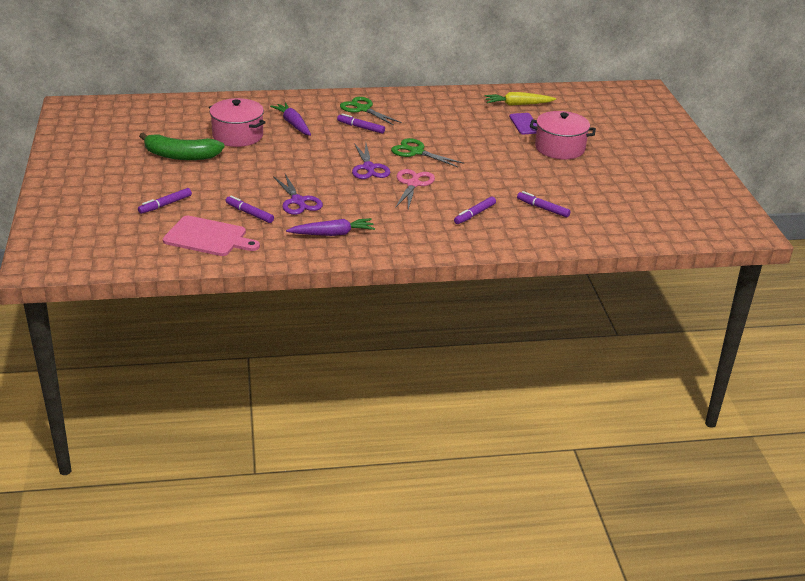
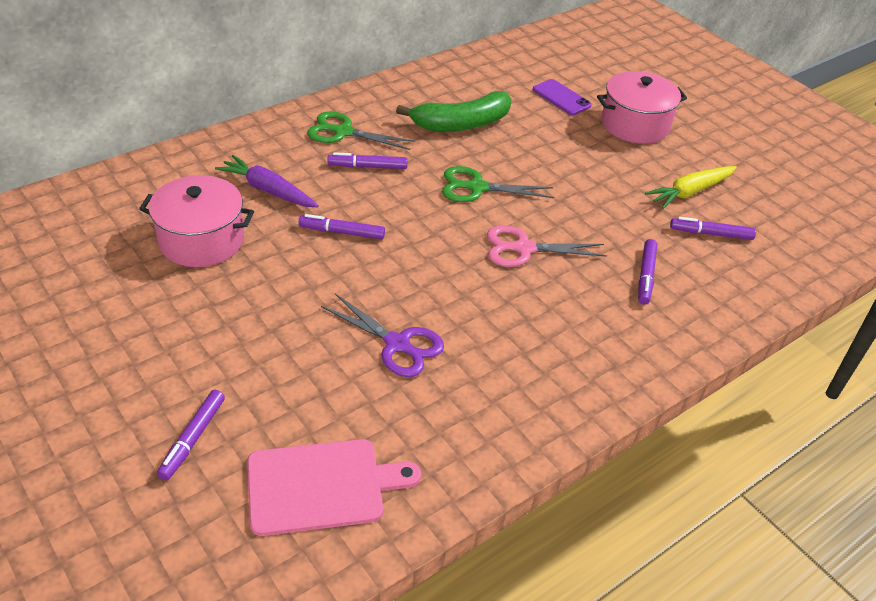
camera: 30 degrees left, 10 degrees up
green banana [139,133,225,160] -> green banana moved to [396,91,512,132]
purple marker [226,196,274,223] -> purple marker moved to [299,214,385,239]
purple carrot [286,218,375,236] -> none
purple scissors [352,143,390,179] -> none
pink scissors [395,169,435,209] -> pink scissors turned 75 degrees counterclockwise [487,226,607,267]
yellow carrot [485,92,556,106] -> yellow carrot moved to [645,166,737,209]

